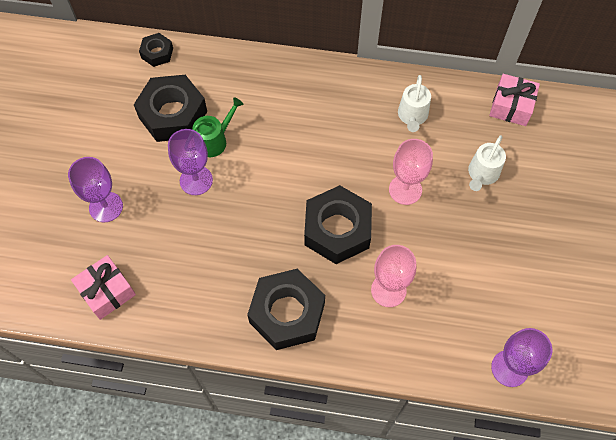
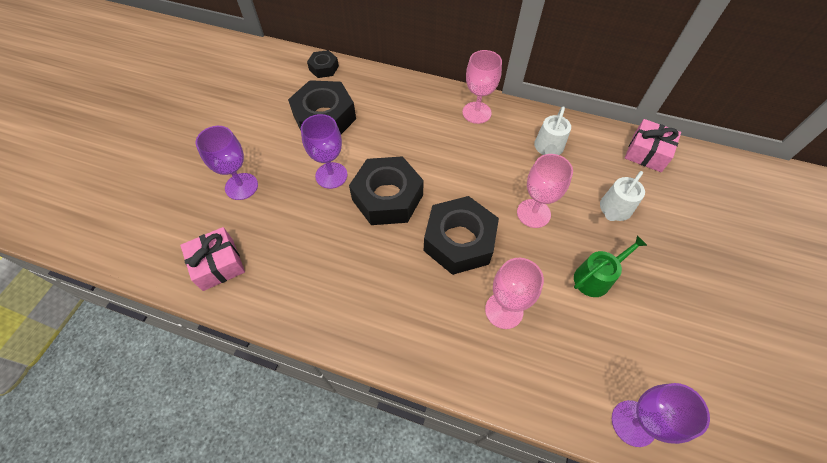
camera: 10 degrees right, 5 degrees down
green watering can [192,97,243,157] -> green watering can moved to [574,235,648,297]
black nut [247,269,325,350] -> black nut moved to [349,156,424,225]
none -> pink goblet [462,50,502,124]

